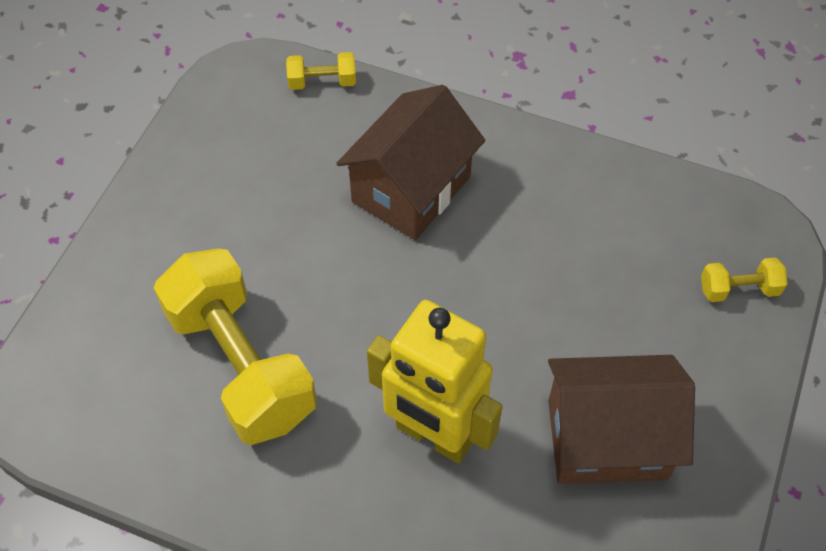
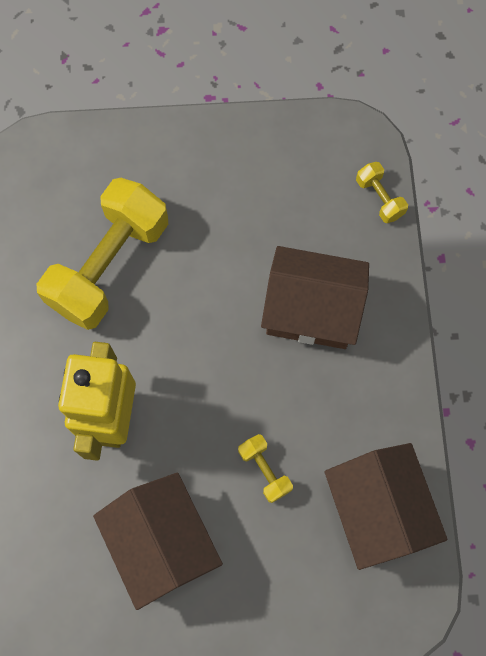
camera: 65 degrees right, 15 degrees up
yellow dumbbell [701,257,787,302] -> yellow dumbbell moved to [238,434,293,503]
none -> brown house [324,443,448,570]

